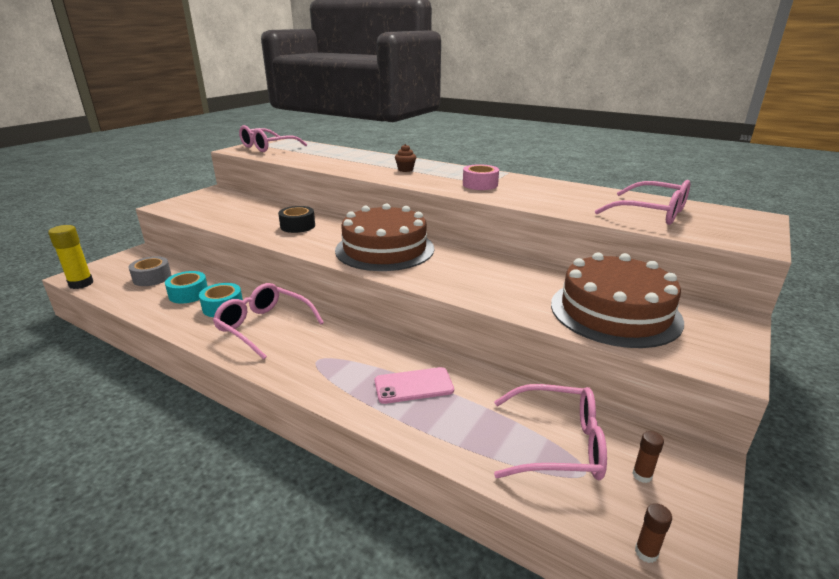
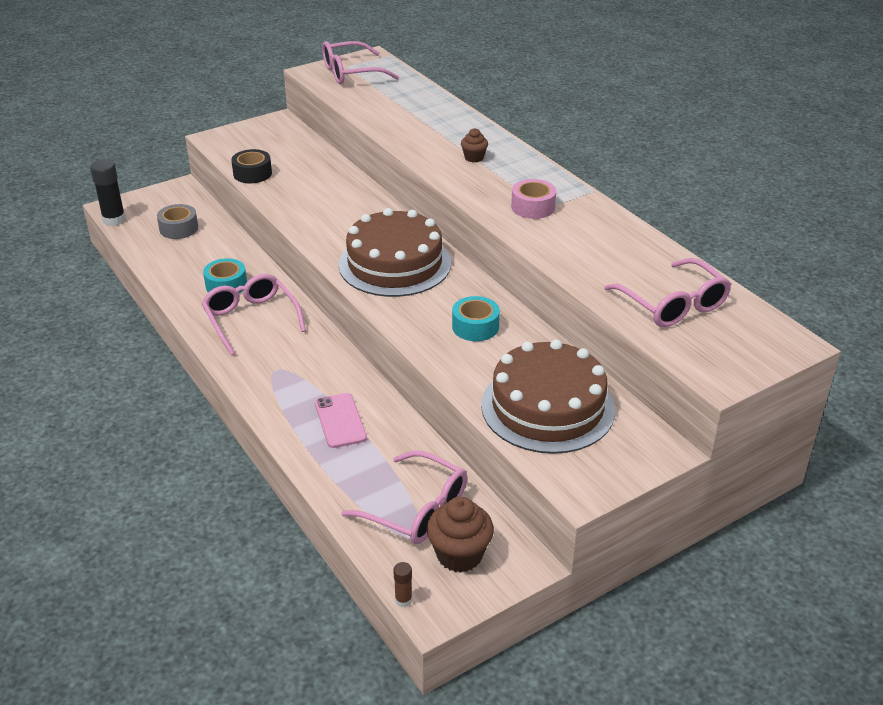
camera: 25 degrees right, 10 degrees up
yellow glue stick [48,225,93,289] -> black glue stick [90,159,126,226]
turquoise tape [165,271,208,304] -> turquoise tape moved to [452,296,500,341]
black tape [278,206,315,233] -> black tape moved to [231,149,272,183]
pink phone [375,367,454,404] -> pink phone turned 60 degrees clockwise [315,393,367,448]
brown glue stick [632,431,664,483] -> brown cupcake [427,497,494,572]

